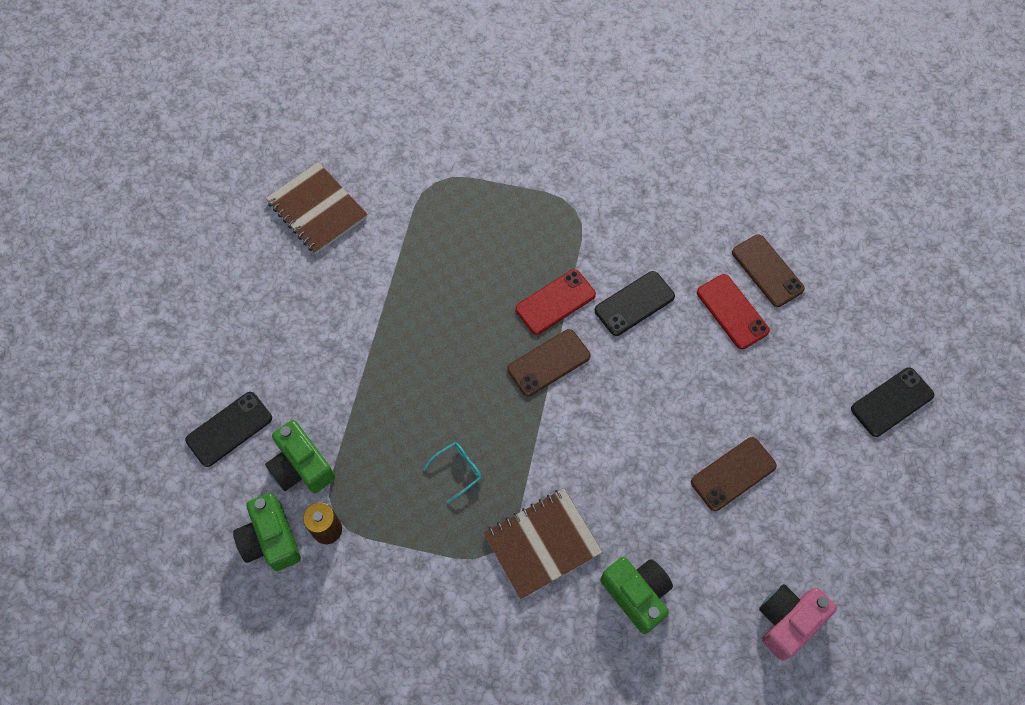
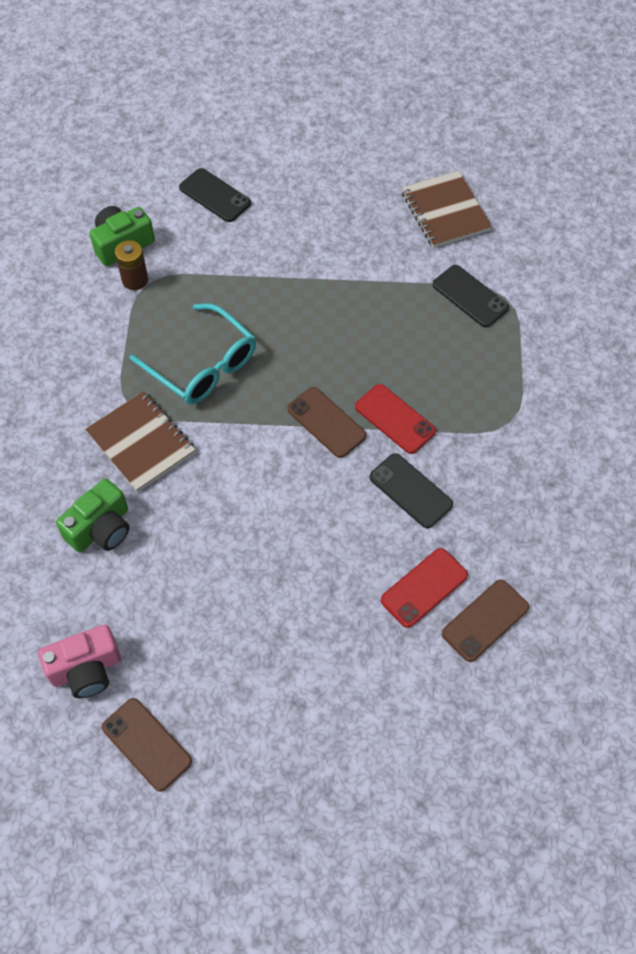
camera: 80 degrees right, 5 degrees down
green camera [265,420,335,493] -> none
brown notebook [266,162,368,254] -> brown notebook turned 60 degrees counterclockwise [402,171,492,248]
turquoise glasses [423,442,482,503] -> turquoise glasses [130,303,256,405], size x2.24
brown phone [691,437,777,511] -> brown phone moved to [102,698,192,792]
pink camera [759,584,837,661] -> pink camera turned 120 degrees clockwise [38,625,121,698]
black phone [851,367,934,437] -> black phone moved to [433,265,509,327]

